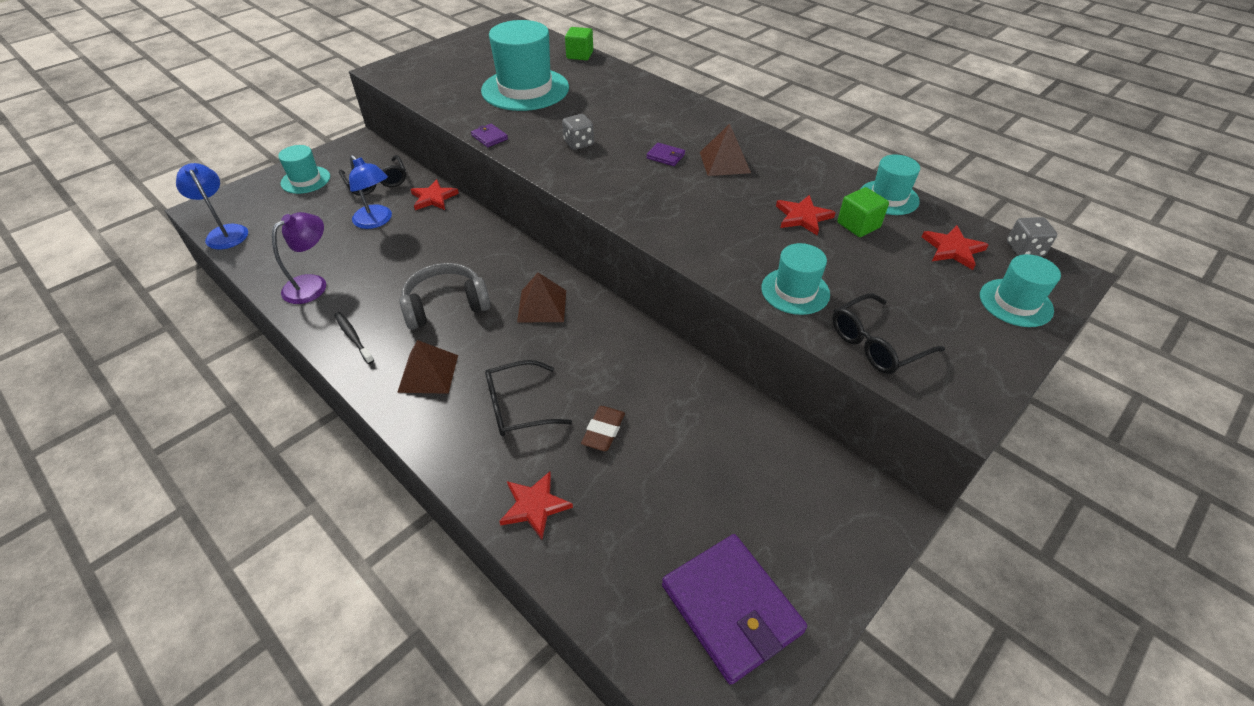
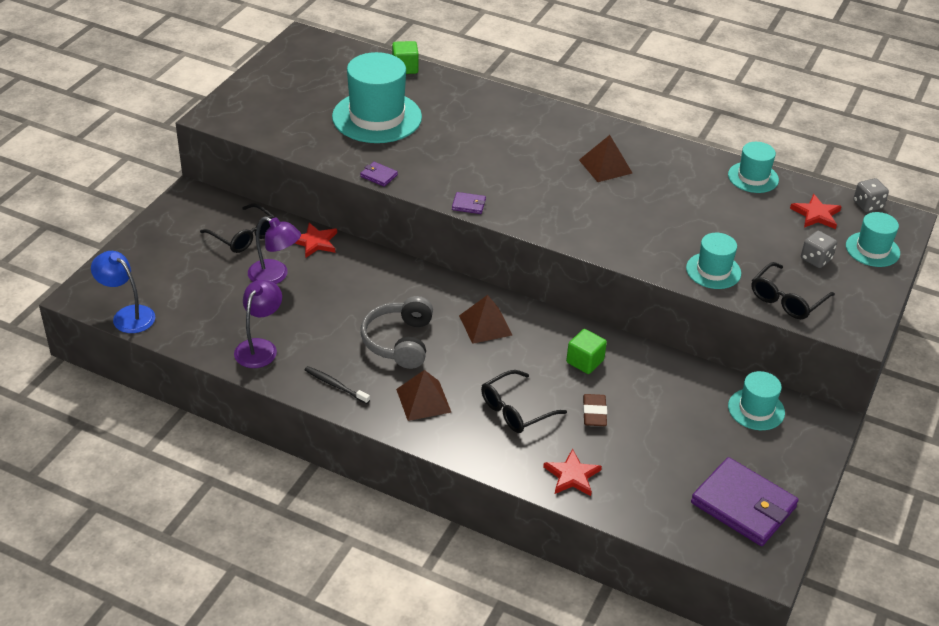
camera: 20 degrees left, 5 degrees down
turquoise hat [278,145,330,194] -> turquoise hat moved to [728,371,785,430]
blue lamp [349,155,392,229] -> purple lamp [248,217,301,284]
grey headphones [399,263,490,330] -> grey headphones turned 45 degrees counterclockwise [361,296,433,369]
grey dice [562,114,594,150] -> grey dice moved to [801,231,837,268]
purple wallet [646,143,685,166] -> purple wallet moved to [452,192,486,214]
red star [776,195,836,236] -> none
green cube [837,187,889,237] -> green cube moved to [566,329,607,374]

